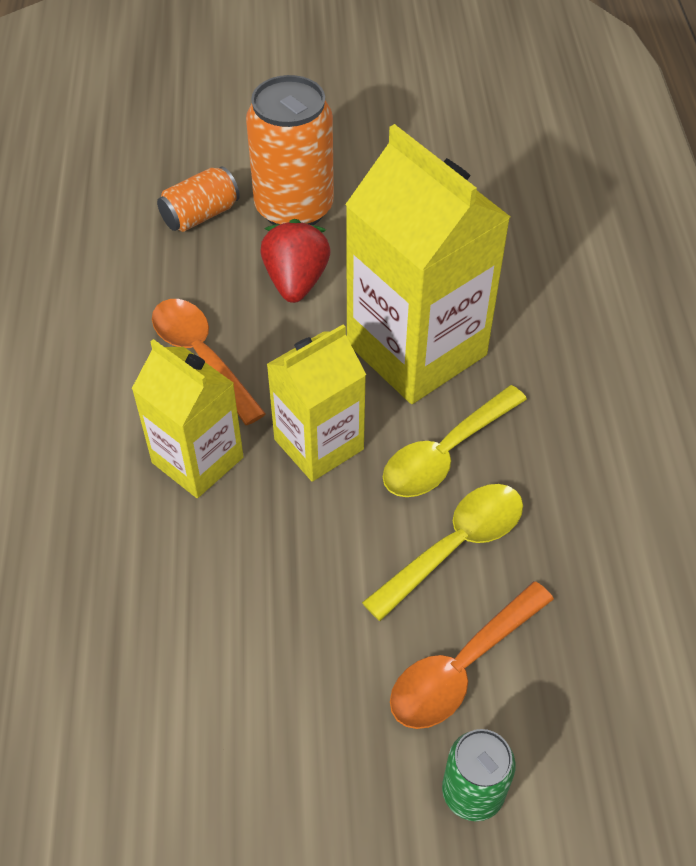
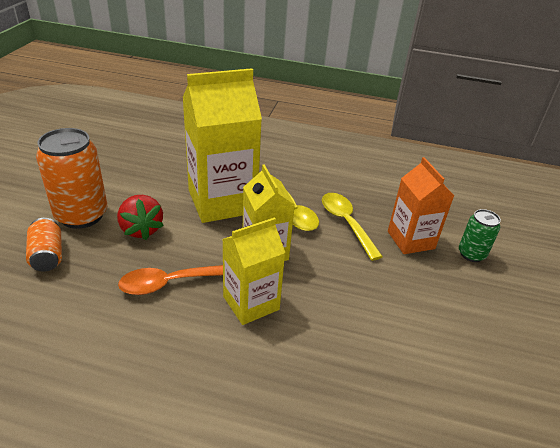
camera: 75 degrees left, 15 degrees down
red strawberry [261,219,331,303] -> red strawberry turned 135 degrees counterclockwise [117,195,164,240]
orange spoon [390,581,554,729] -> orange carton [388,157,454,254]

